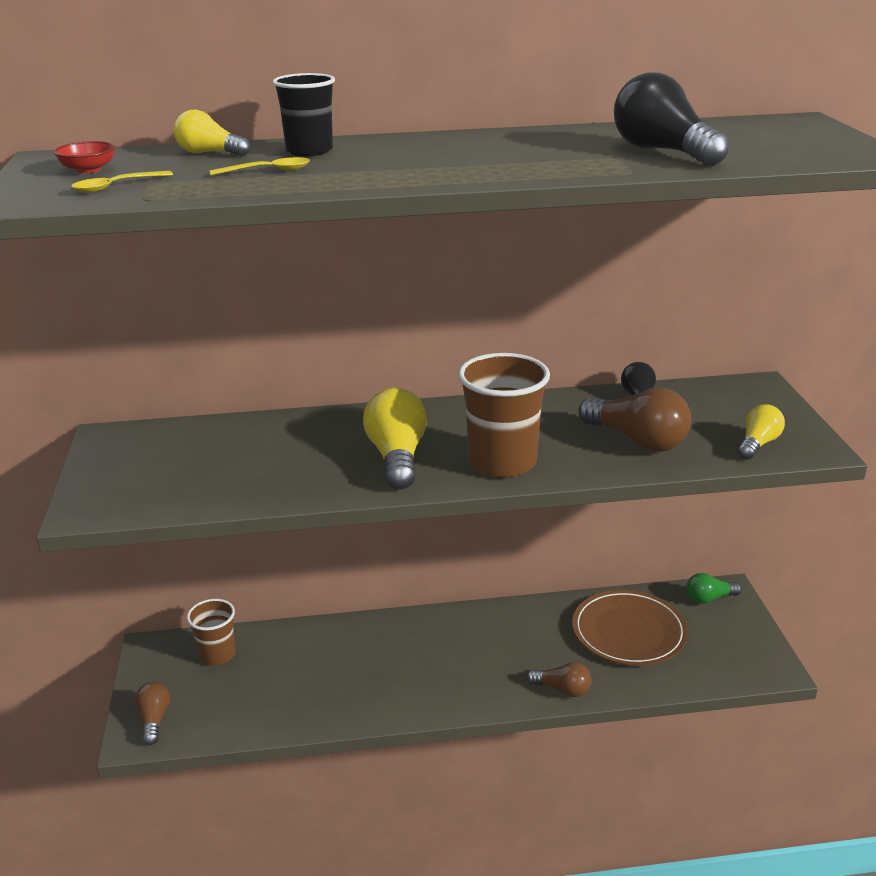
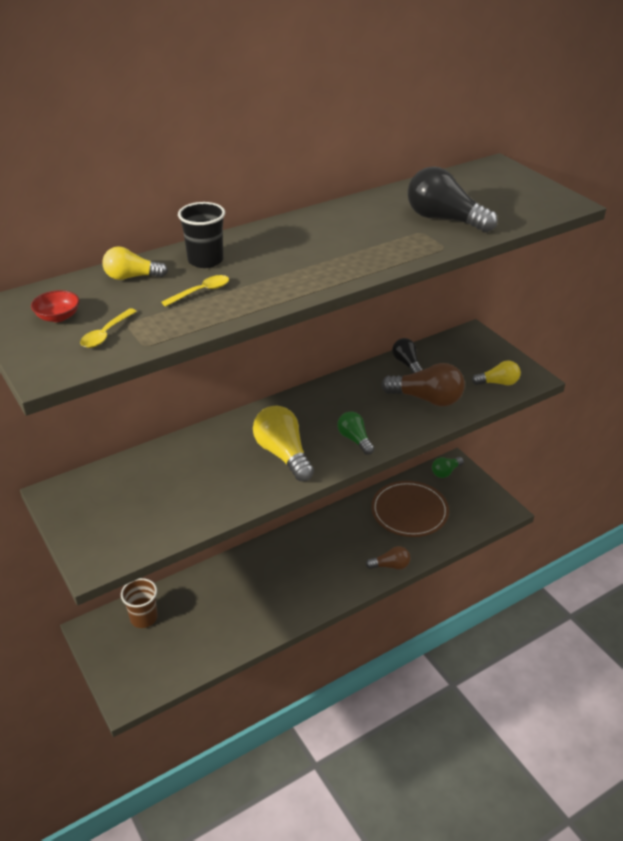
camera: 25 degrees left, 10 degrees up
brown light bulb [134,682,170,745] -> none
brown cup [458,353,550,478] -> green light bulb [337,411,375,455]
yellow light bulb [738,404,785,459] -> yellow light bulb turned 75 degrees clockwise [472,360,521,385]

